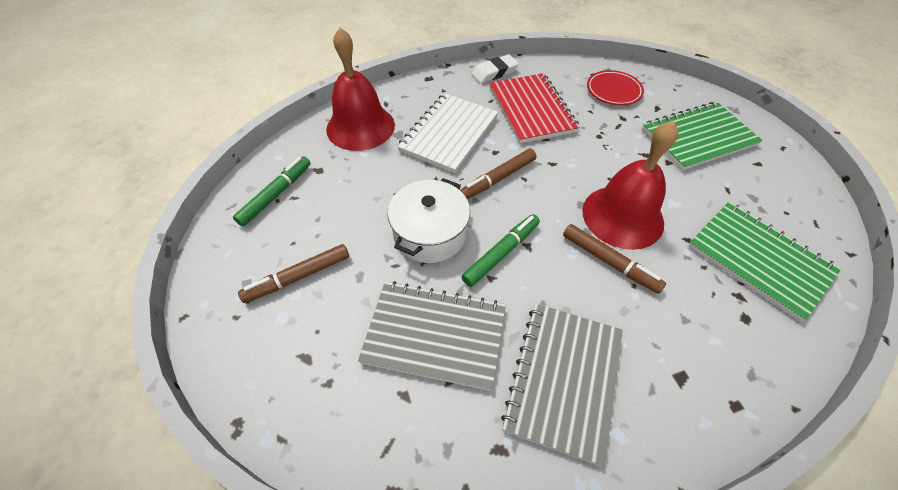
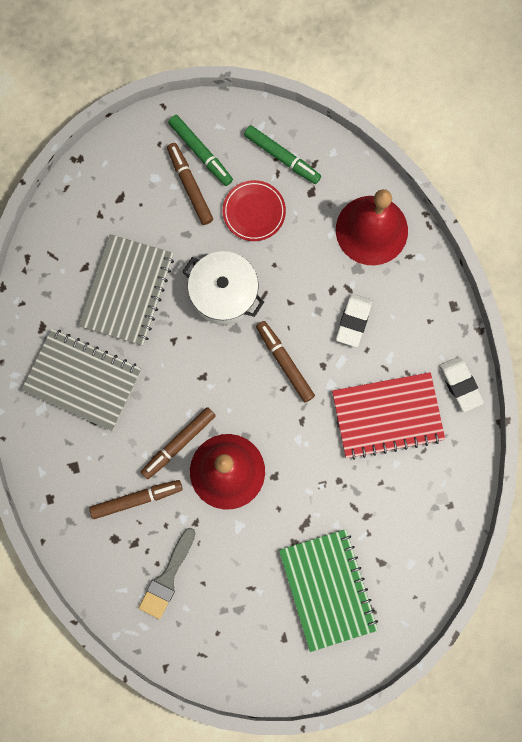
camera: 95 degrees right, 25 degrees up
white notebook [397,93,498,173] -> white eraser [336,294,372,347]
green marker [461,214,540,287] -> green marker moved to [168,115,233,186]
red plate [587,70,644,105] -> red plate moved to [223,180,286,241]
green notebook [688,202,841,322] -> grey brush [139,528,195,619]
none -> brown marker [89,480,183,519]

